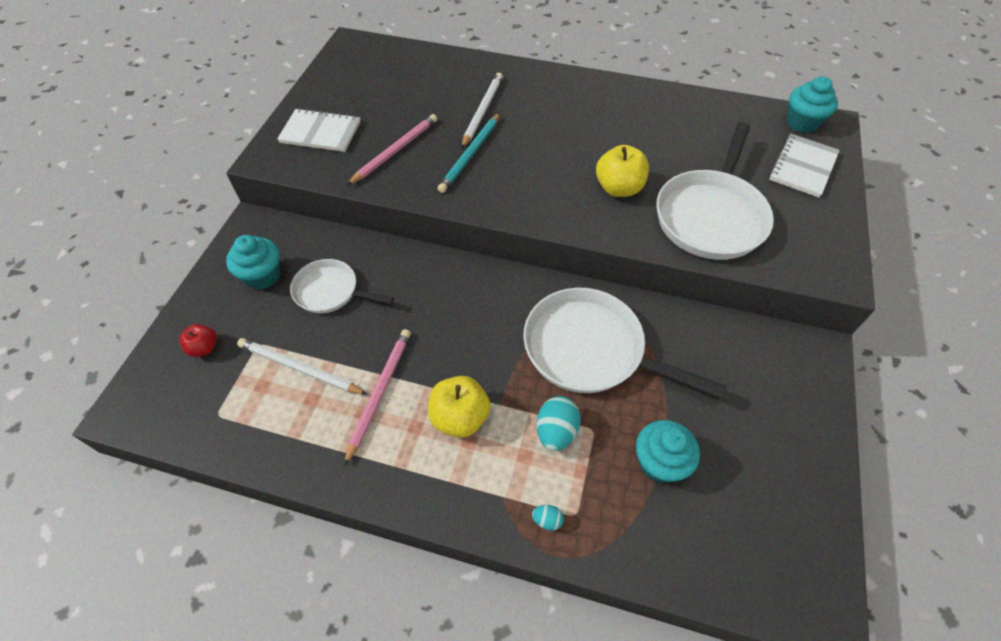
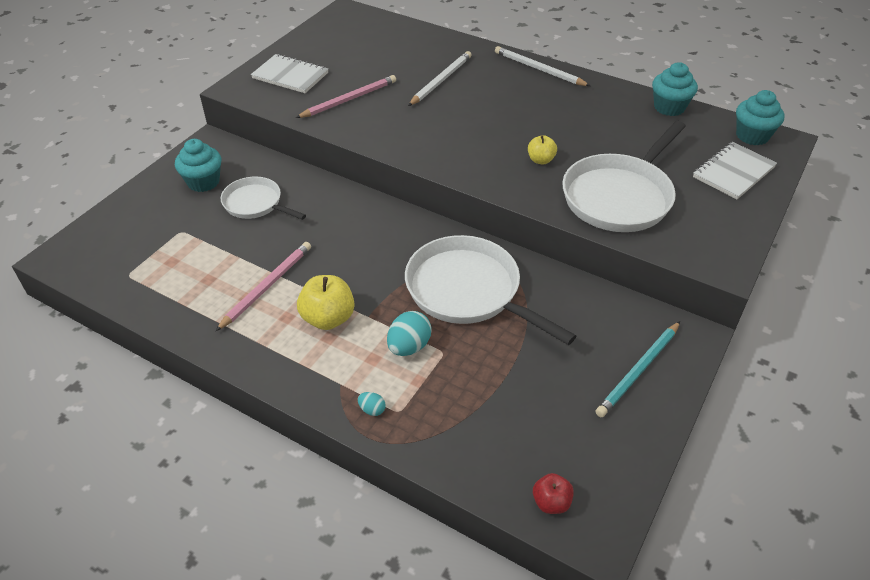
camera: 15 degrees right, 10 degrees down
red apple [179,324,217,357] -> red apple moved to [533,473,574,514]
white pencil [237,338,367,395] -> white pencil moved to [495,46,590,86]
turquoise pencil [438,113,500,193] -> turquoise pencil moved to [595,321,680,417]
yellow apple [596,145,649,197] -> yellow apple [528,135,557,164], size x0.59
turquoise cupcake [636,420,700,483] -> turquoise cupcake moved to [652,62,698,116]

